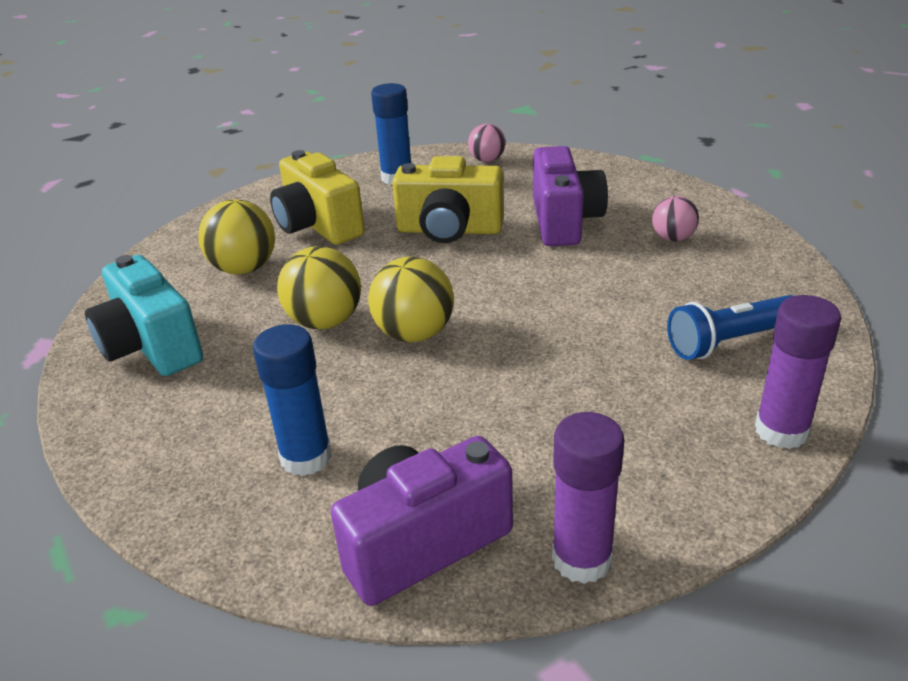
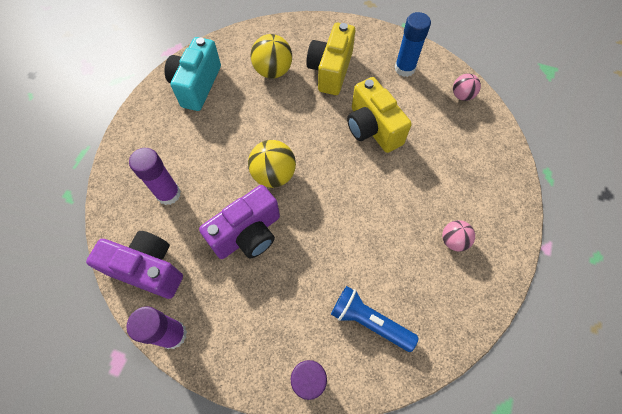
camera: 50 degrees right, 30 degrees up
blue glue stick [253,324,332,476] -> purple glue stick [129,148,181,205]
yellow ball [277,246,361,329] -> none
purple camera [533,146,608,246] -> purple camera moved to [199,185,280,259]

